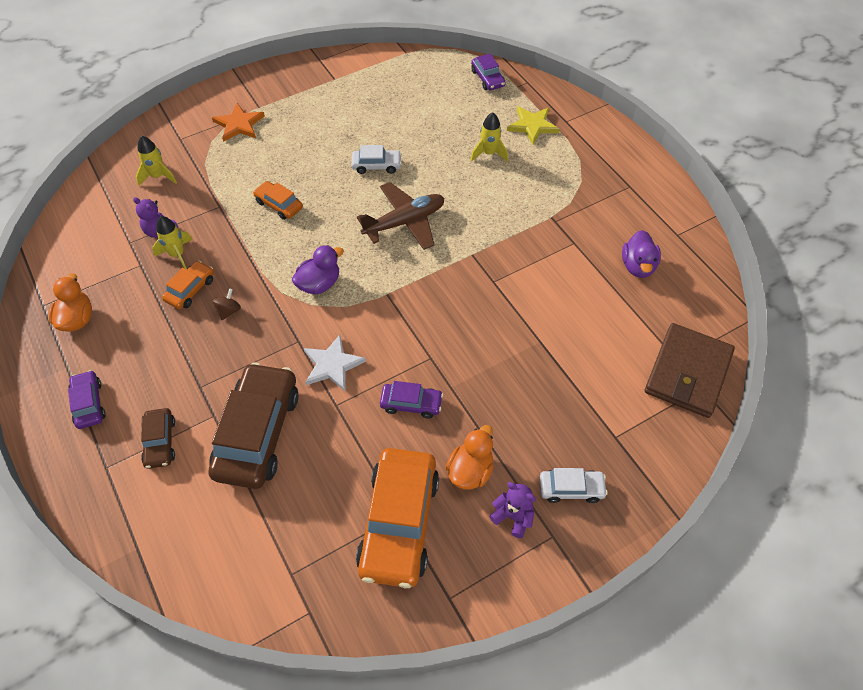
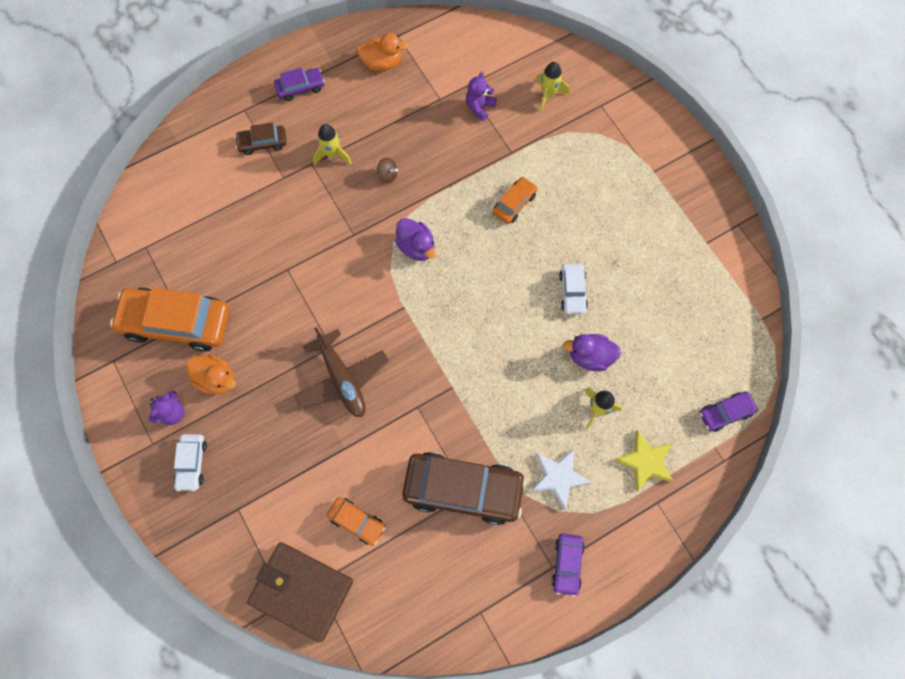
camera: 90 degrees right, 15 degrees up
yellow rocket [152,216,193,269] -> yellow rocket moved to [313,124,351,165]
orange car [162,261,214,309] -> orange car moved to [327,497,385,546]
brown car [208,362,299,489] -> brown car moved to [402,452,526,525]
orange star [212,103,265,142] -> none
white star [304,335,366,391] -> white star moved to [530,449,592,510]
brown plane [357,182,444,250] -> brown plane moved to [294,327,389,417]
purple car [380,381,443,419] -> purple car moved to [551,533,585,597]
purple duck [622,230,661,278] -> purple duck moved to [563,334,621,371]

